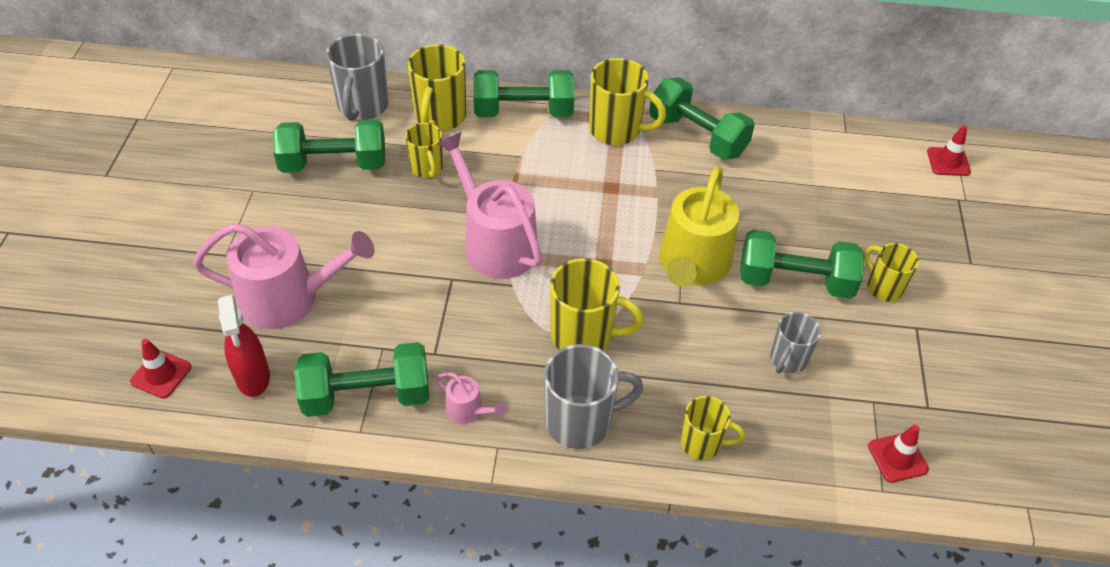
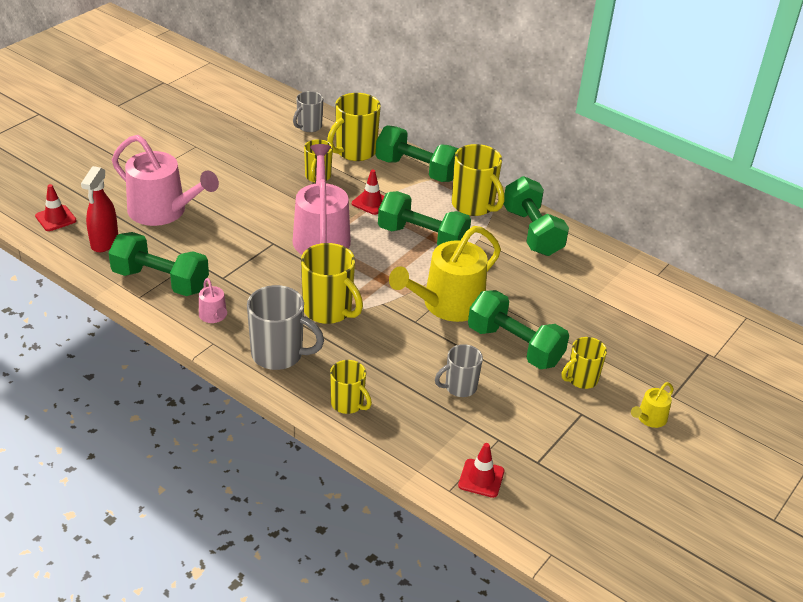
camera: 30 degrees right, 10 degrees down
green dumbbell [273,119,385,173] -> green dumbbell moved to [378,191,471,245]
grey mug [326,34,389,121] -> grey mug [293,91,323,132], size x0.62
yellow mug [865,243,919,302] -> yellow mug turned 120 degrees counterclockwise [562,337,607,389]
red traffic cone [927,125,971,176] -> red traffic cone moved to [352,170,385,215]
none -> yellow watering can [631,382,674,428]

